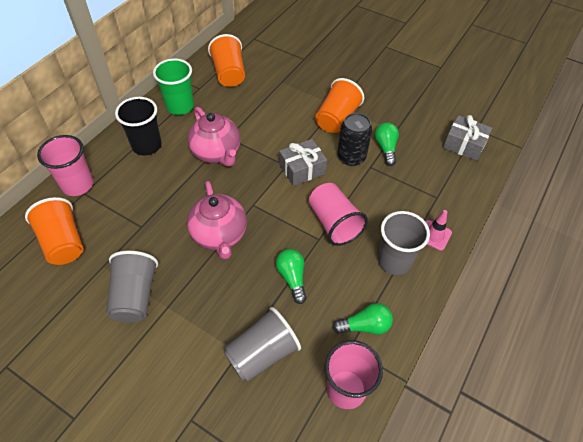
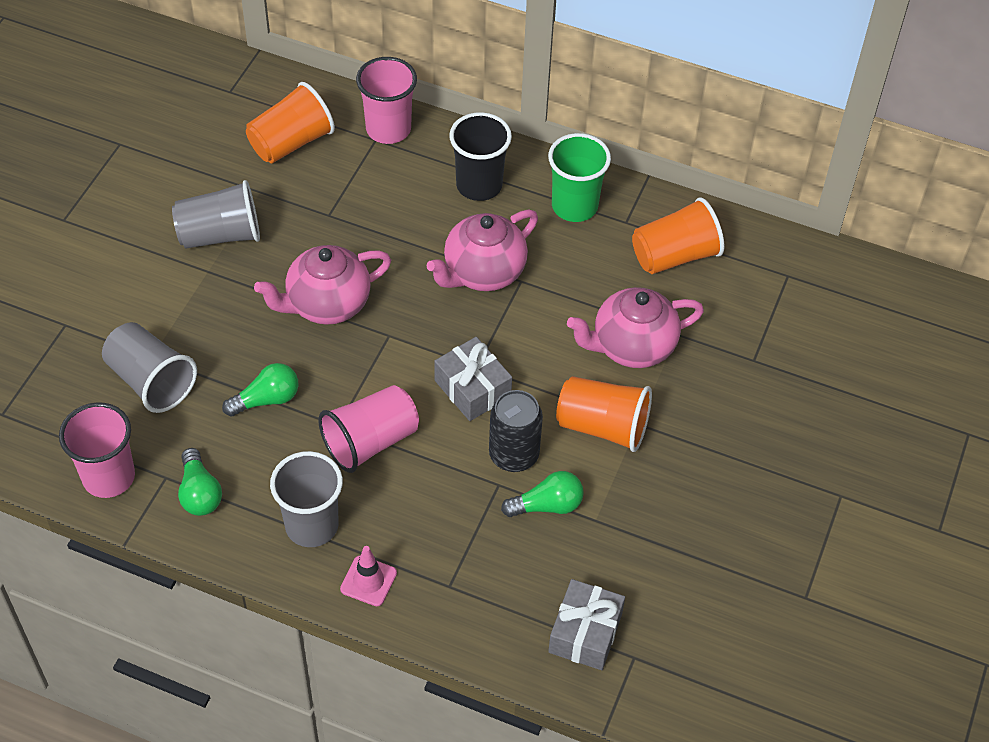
camera: 80 degrees right, 0 degrees up
none -> pink teapot [567,287,704,368]

